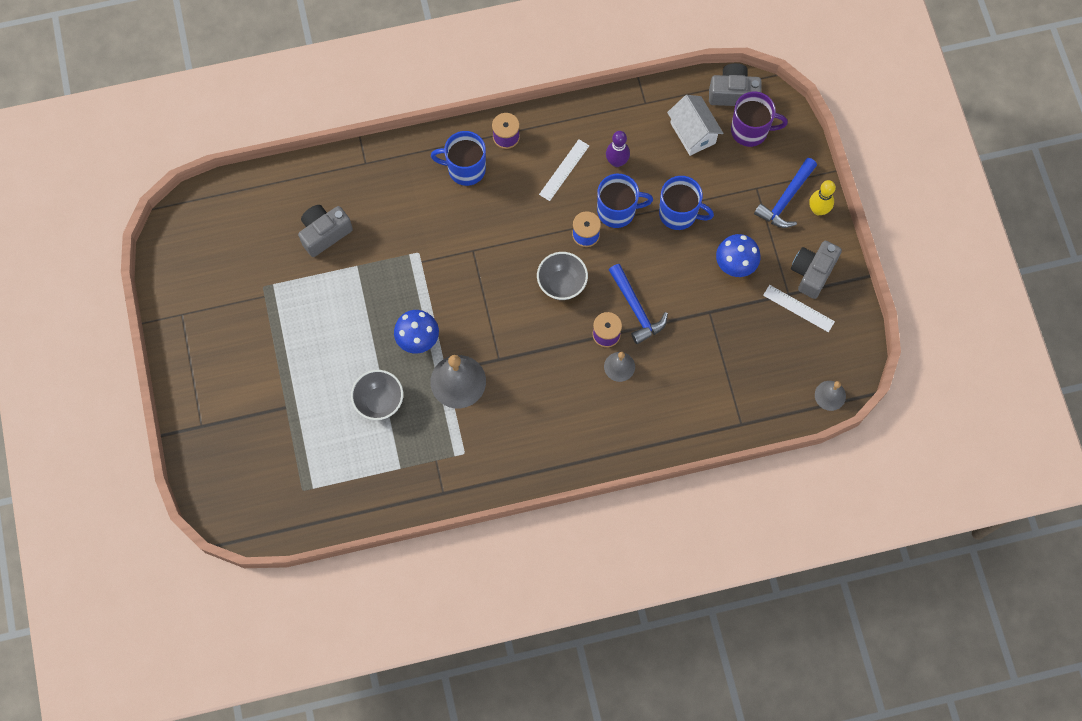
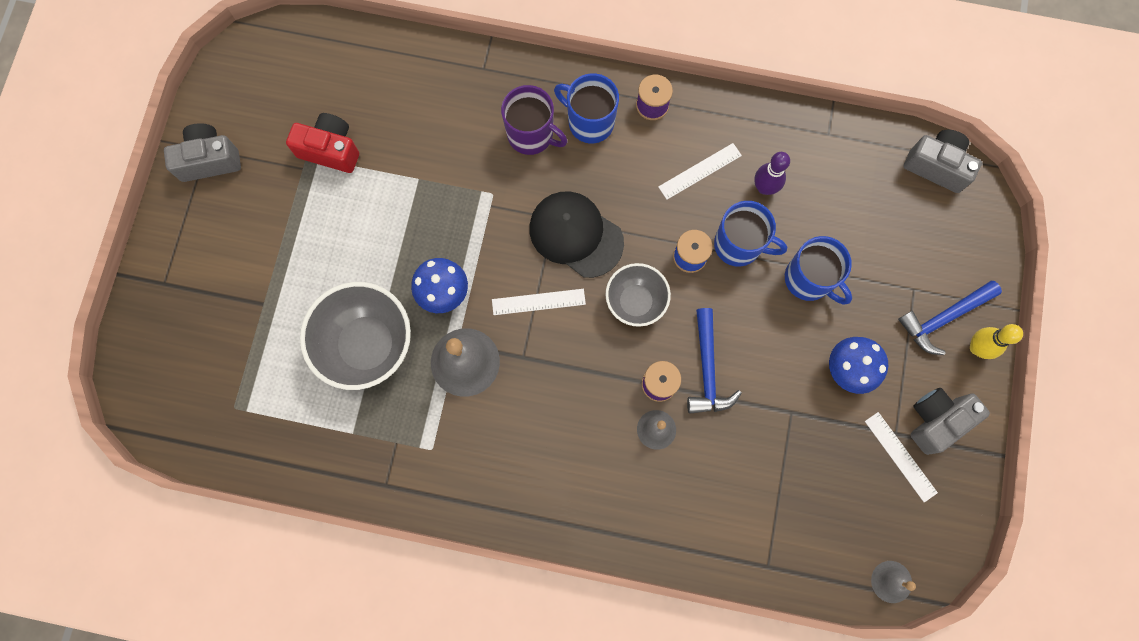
camera: 25 degrees right, 5 degrees up
grey camera [298,205,353,257] -> grey camera moved to [164,123,241,182]
grey bowl [351,370,403,420] -> grey bowl [300,282,411,390], size x1.64
white house [667,95,723,156] -> none
purple mug [731,92,788,147] -> purple mug moved to [501,85,568,155]
none -> red camera [286,113,359,173]
none -> white ruler [492,289,586,315]
none -> black cap [529,192,624,278]

